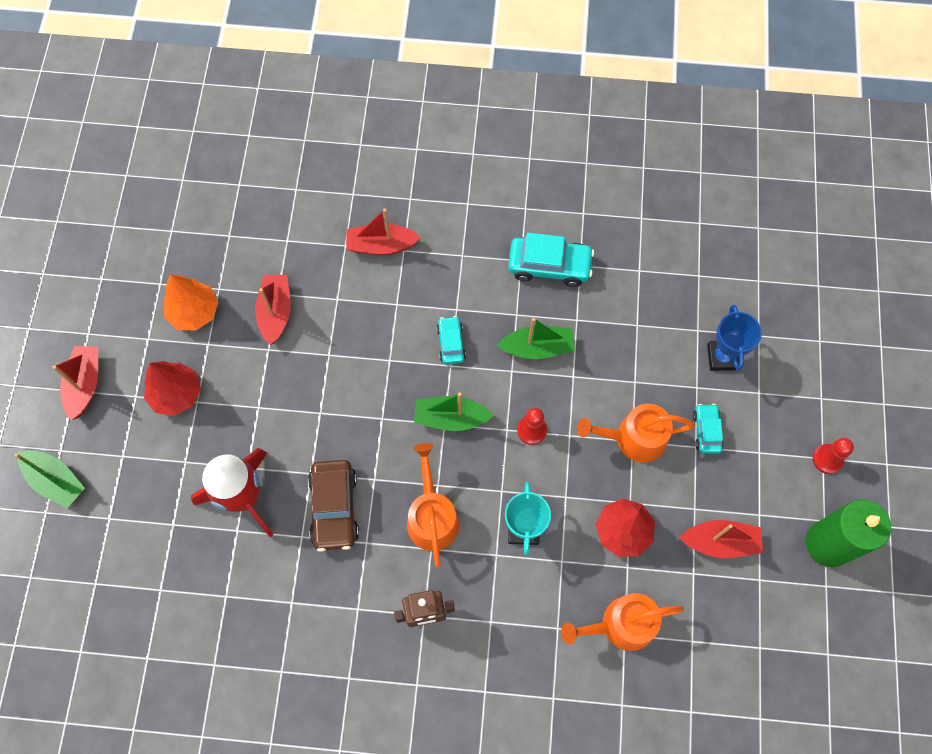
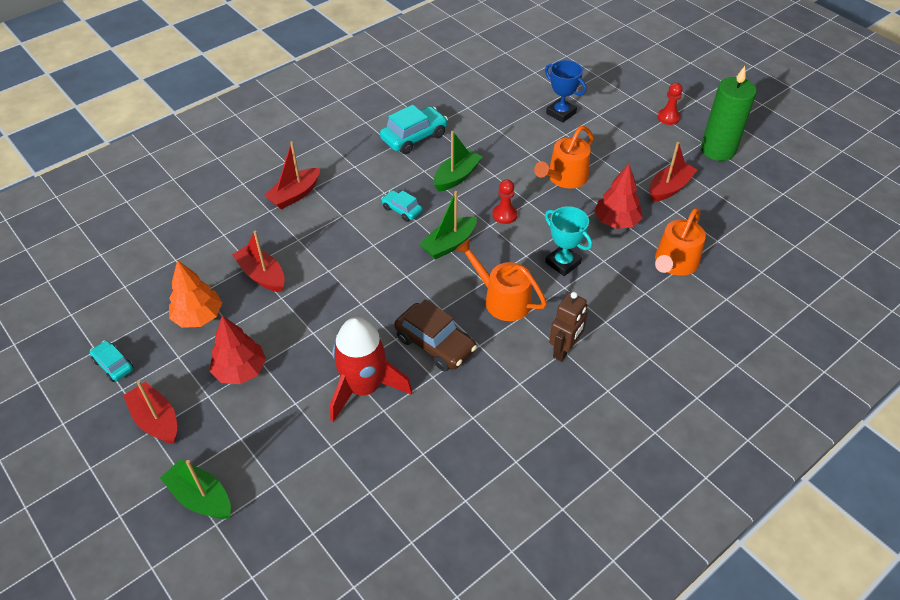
camera: 45 degrees left, 20 degrees down
green boat [14,450,85,508] -> green boat turned 135 degrees counterclockwise [160,459,231,519]
turquoise car [693,404,724,454] -> turquoise car moved to [90,341,134,382]

